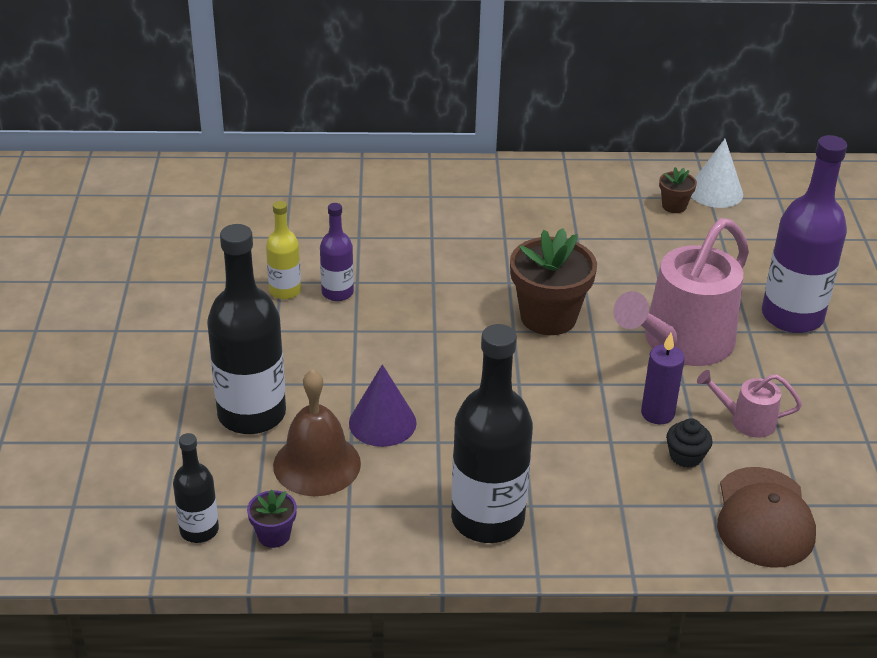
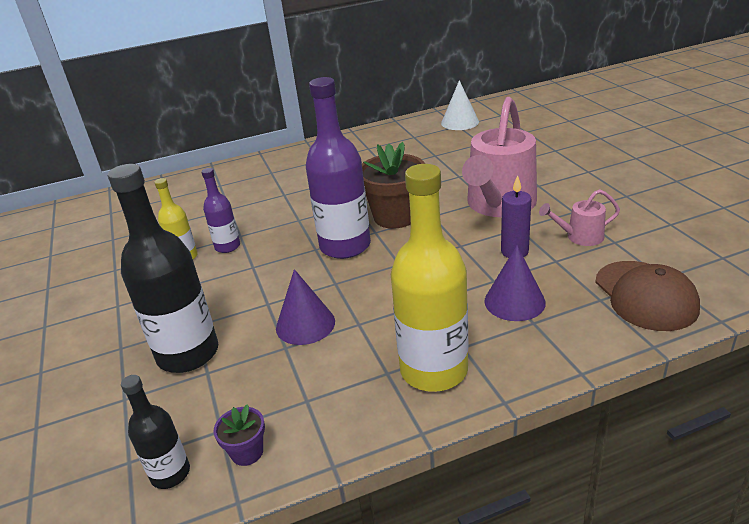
camera: 15 degrees left, 5 degrees down
brown bell [273,369,361,496] -> none
black bottle [451,324,533,543] -> yellow bottle [391,164,468,392]
brown flower pot [659,167,697,213] -> none
black cupcake [666,418,713,468] -> none
purple bottle [762,135,847,333] -> purple bottle moved to [306,77,371,259]
none -> purple cone [484,245,546,321]

